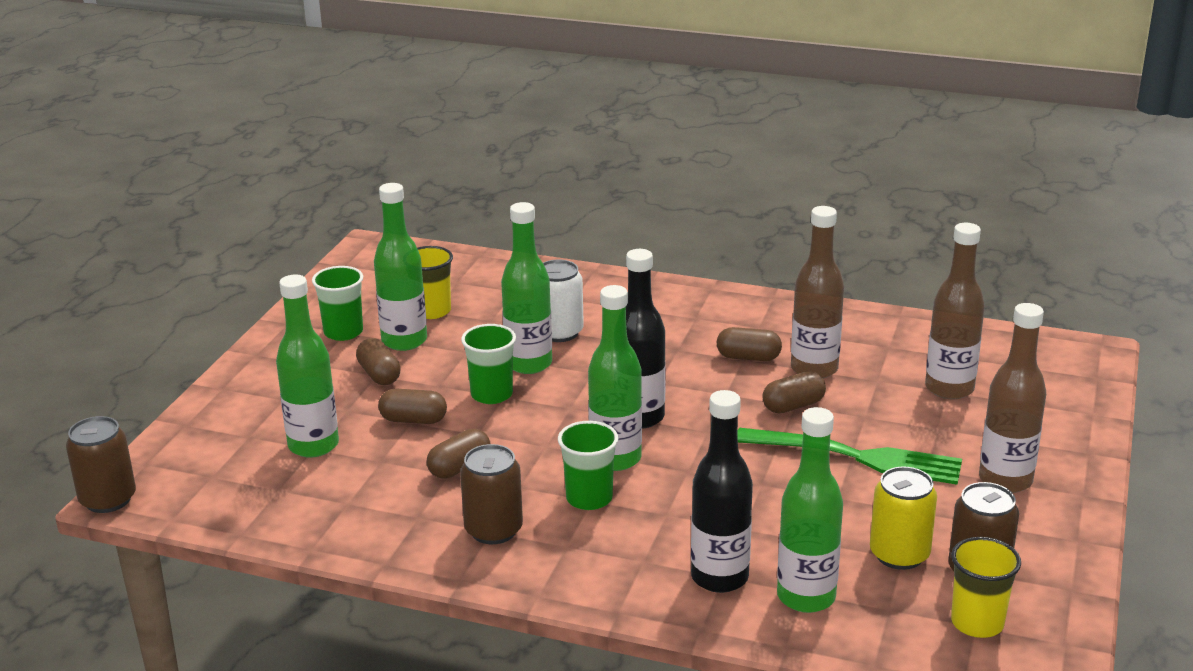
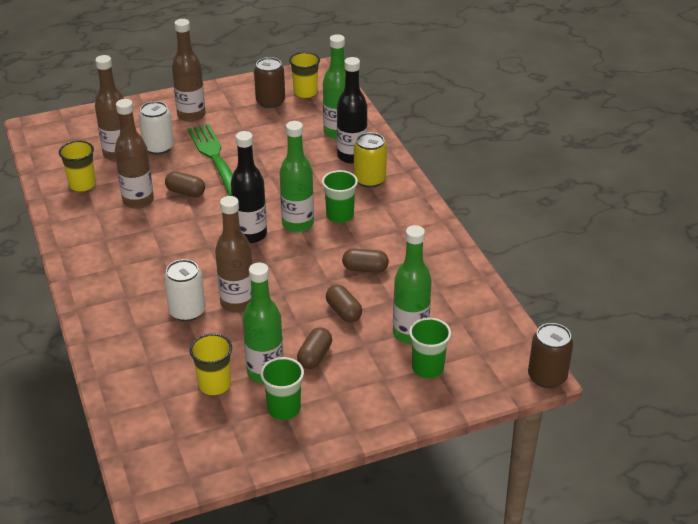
camera: 130 degrees left, 10 degrees up
brown can [460,444,523,544] -> none
green cup [461,324,516,404] -> green cup moved to [409,318,451,378]
green bottle [501,202,552,374] -> brown bottle [215,196,252,313]
brown capsule [717,327,782,361] -> none
yellow can [870,467,937,570] -> yellow can moved to [354,132,387,188]
none -> yellow cup [59,141,96,192]
none -> white can [139,101,174,155]

